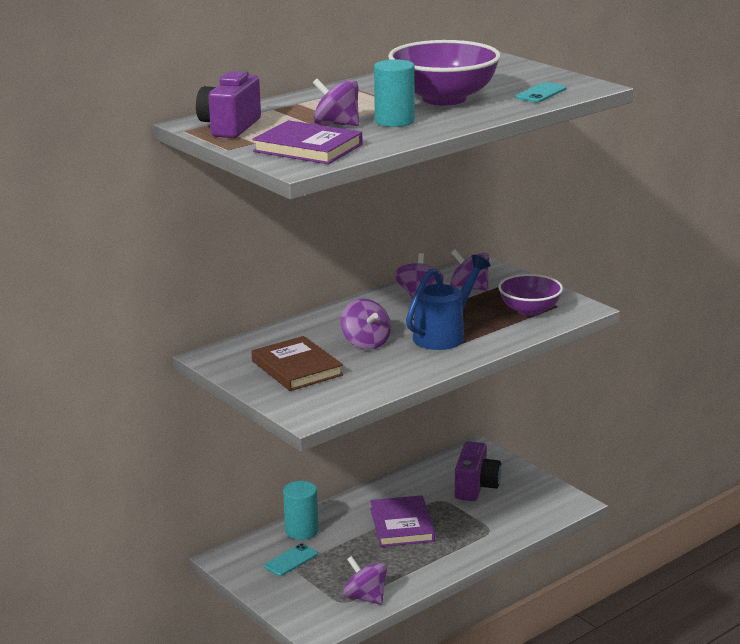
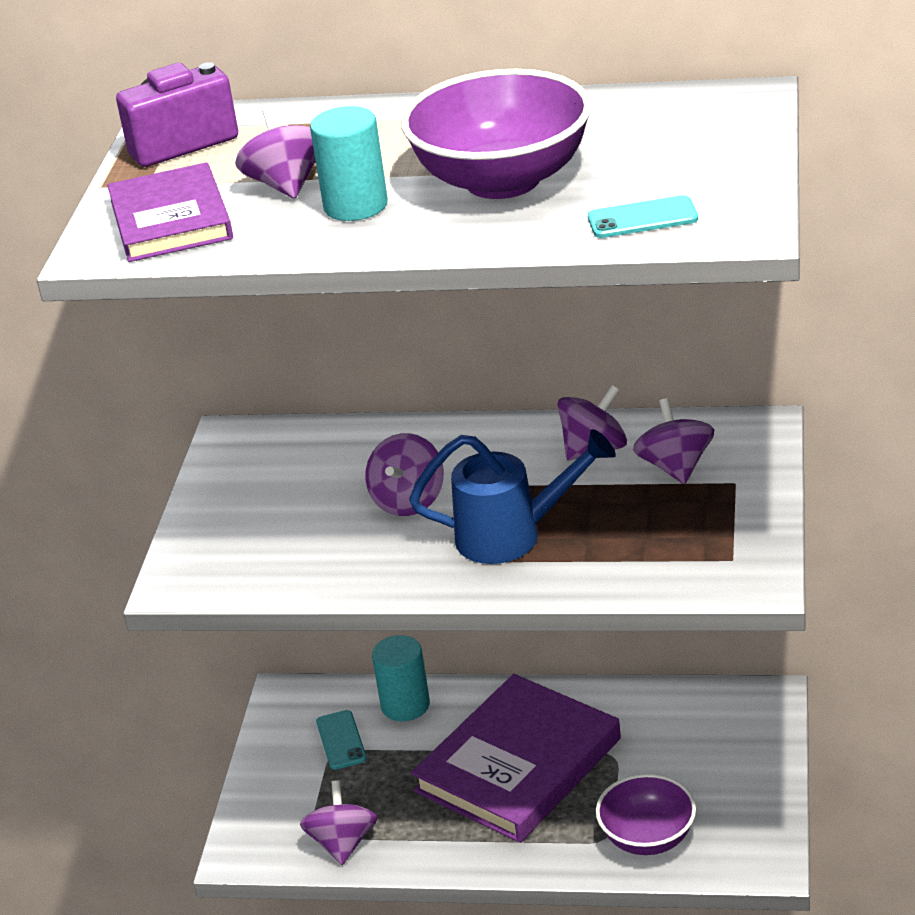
camera: 50 degrees right, 10 degrees up
brown book [252,336,343,391] -> none
turquoise phone [264,543,318,576] -> turquoise phone turned 75 degrees clockwise [316,710,367,770]
purple book [370,495,435,547] -> purple book [411,674,621,843], size x1.59
purple camera [455,441,501,501] -> none
purple bowl [498,274,563,316] -> purple bowl moved to [596,774,696,855]

